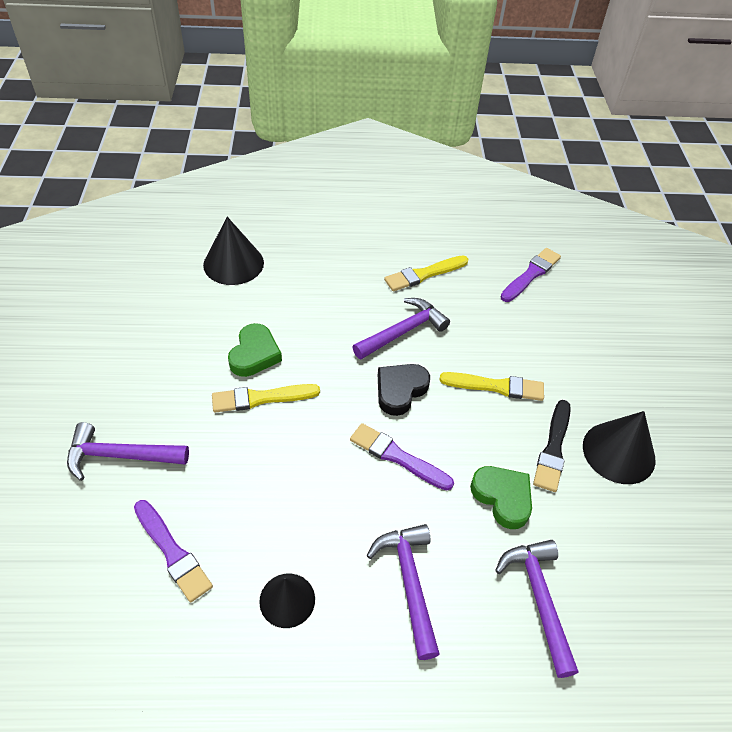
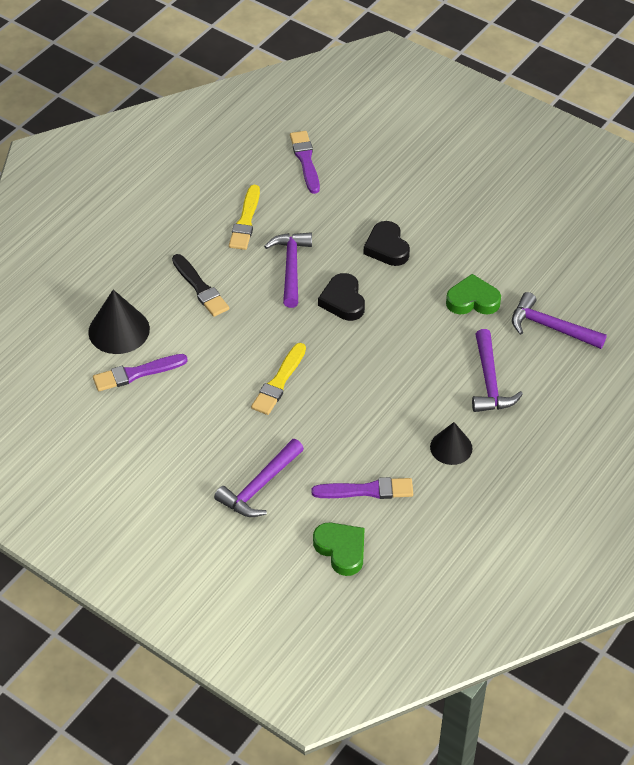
camera: 50 degrees left, 0 degrees up
green heart [228,323,282,377] -> green heart moved to [313,523,365,576]
purple brush [350,423,454,491] -> purple brush moved to [93,354,188,391]
purple hammer [367,524,440,660] -> purple hammer turned 120 degrees counterclockwise [472,329,523,412]
yellow brush [439,372,544,401] -> black heart [364,221,410,266]
black brush [533,400,571,492] -> black brush moved to [172,254,229,317]
black cone [583,411,656,484] -> none

